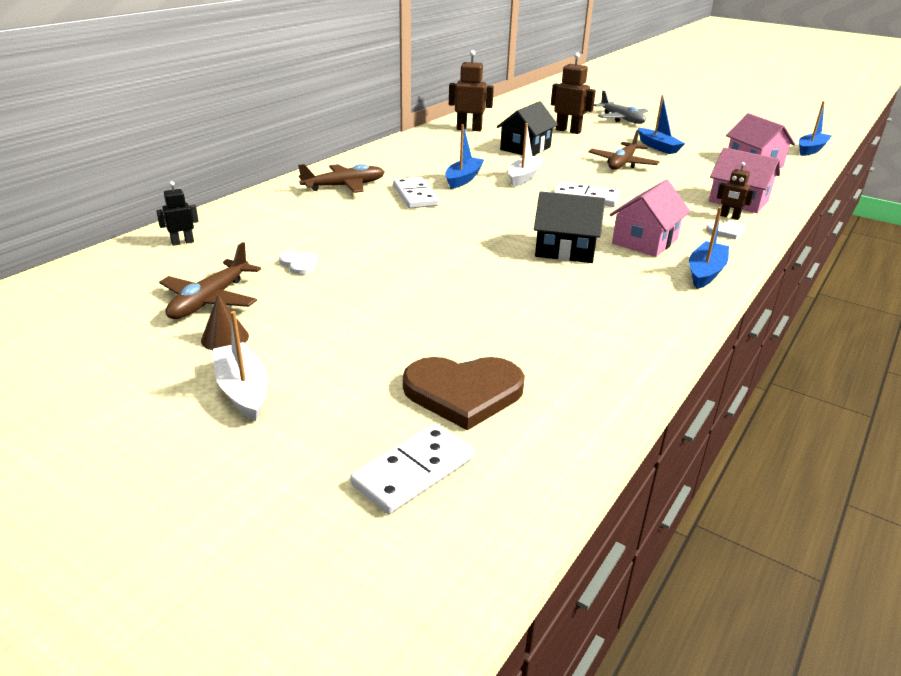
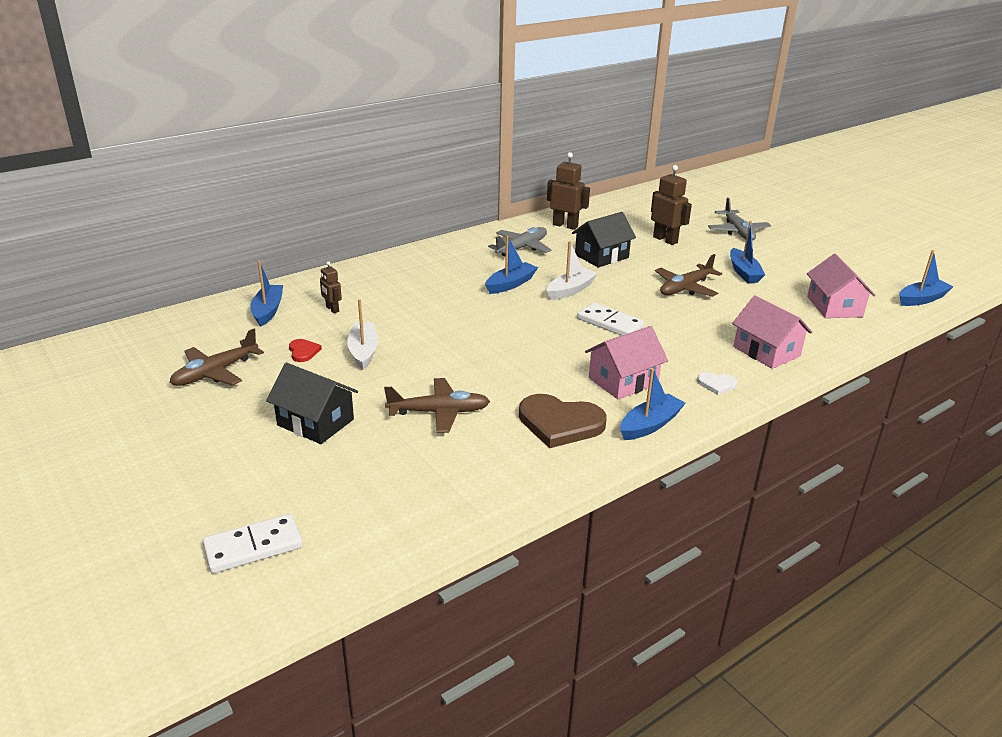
camera: 20 degrees right, 0 degrees up
black robot [156,181,199,246] -> none
brown cone [201,295,249,350] -> none
white boat [213,311,268,421] -> white boat moved to [347,299,378,370]
white heart [279,252,318,275] -> red heart [289,339,322,362]
brown plane [298,164,384,193] -> brown plane moved to [384,378,490,433]
white domino [393,177,439,208] -> none
brown heart [403,357,525,430] -> brown heart moved to [519,394,607,448]
black house [534,191,605,263] -> black house moved to [266,363,358,444]
brown robot [717,162,754,220] -> brown robot moved to [320,261,342,313]
none -> blue boat [250,261,283,327]
none -> grey plane [488,227,551,256]

